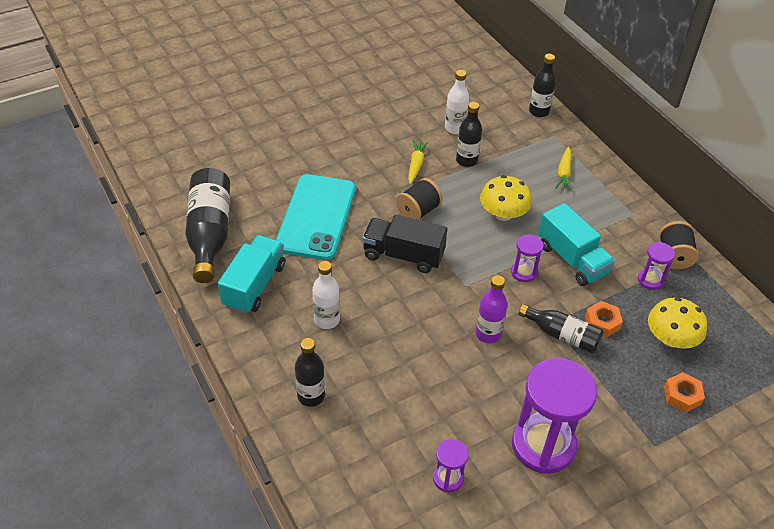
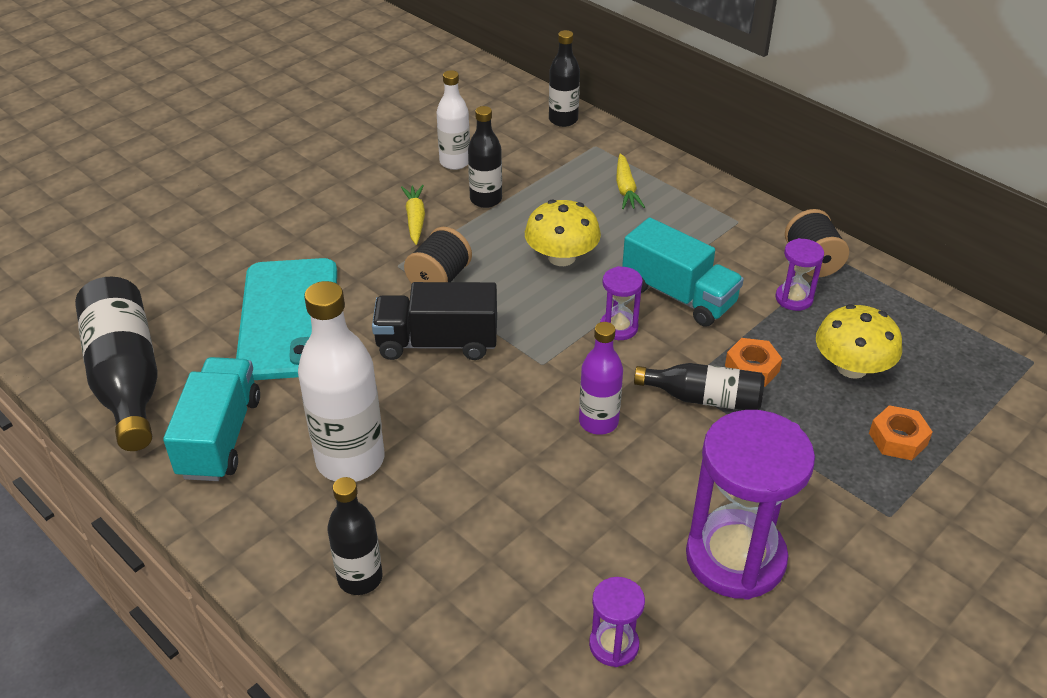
camera: 15 degrees left, 5 degrees down
white bottle [312,261,340,329] -> white bottle [298,281,384,482], size x1.68

